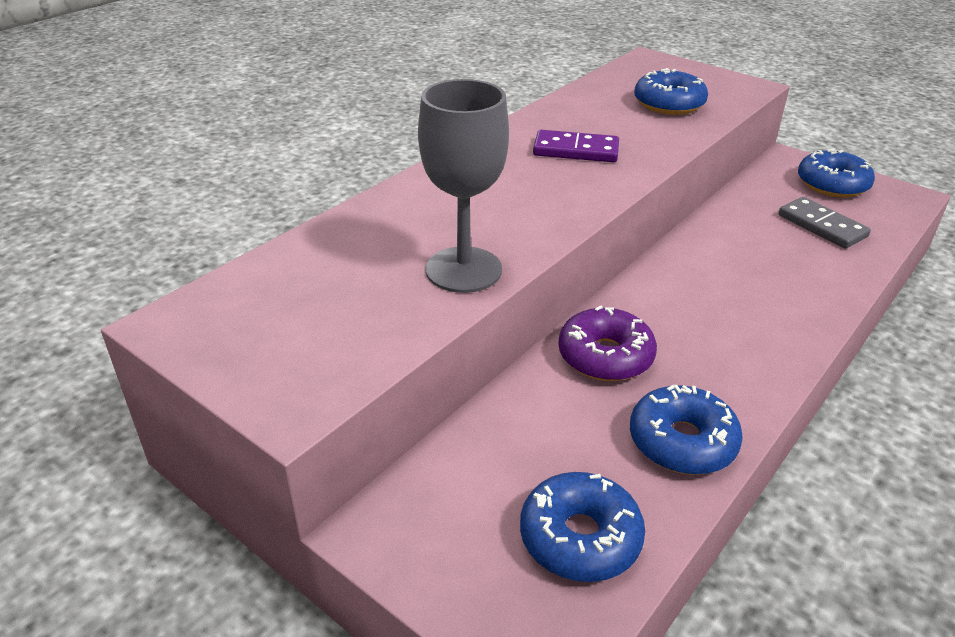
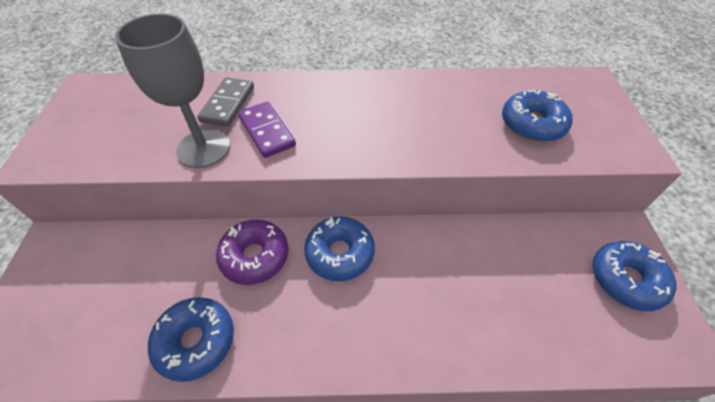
camera: 50 degrees right, 15 degrees up
blue donut [520,472,645,582] -> blue donut moved to [304,217,375,281]
purple domino [533,130,619,162] -> purple domino moved to [238,102,296,158]
grey domino [778,197,871,249] -> grey domino moved to [197,77,254,127]

